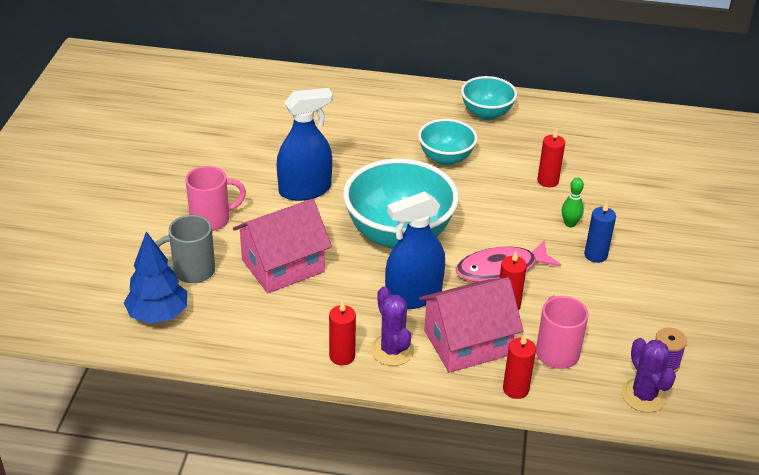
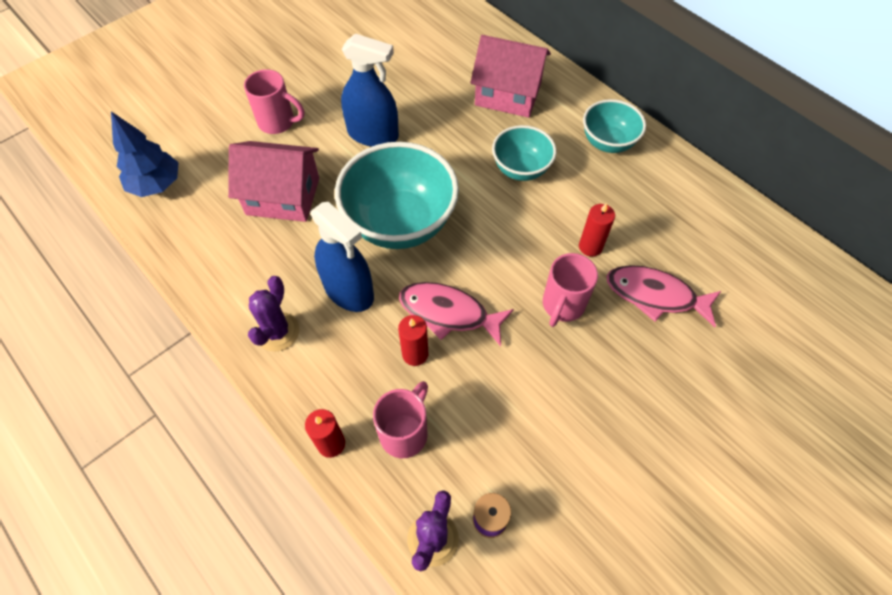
camera: 40 degrees right, 20 degrees up
grey mug [155,215,215,283] -> none
red candle [329,301,356,365] -> none
blue spray bottle [385,191,445,309] -> blue spray bottle turned 150 degrees counterclockwise [311,202,374,312]
pink house [419,277,524,373] -> pink house moved to [470,35,551,118]
green bowling pin [562,177,584,227] -> pink mug [543,253,598,327]
blue candle [584,202,616,263] -> none
none -> pink fish [606,265,721,327]

